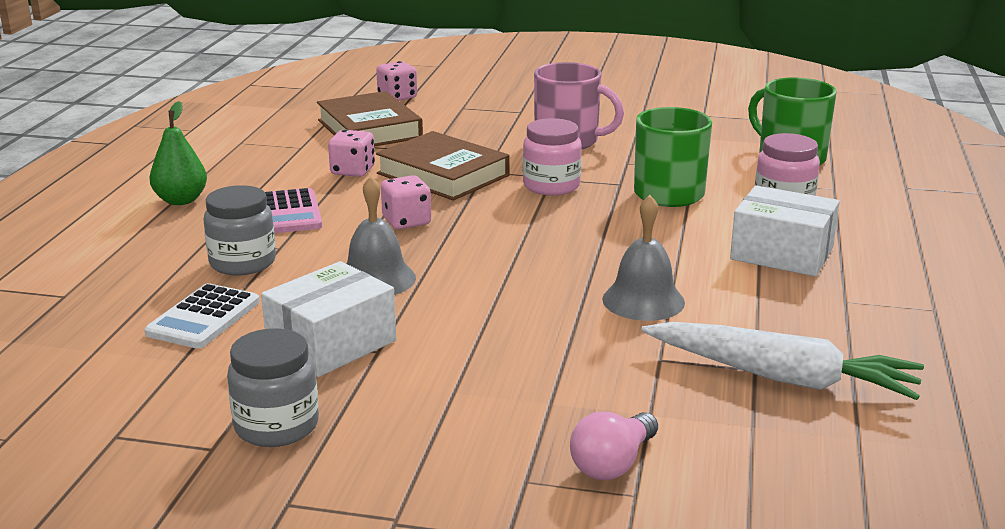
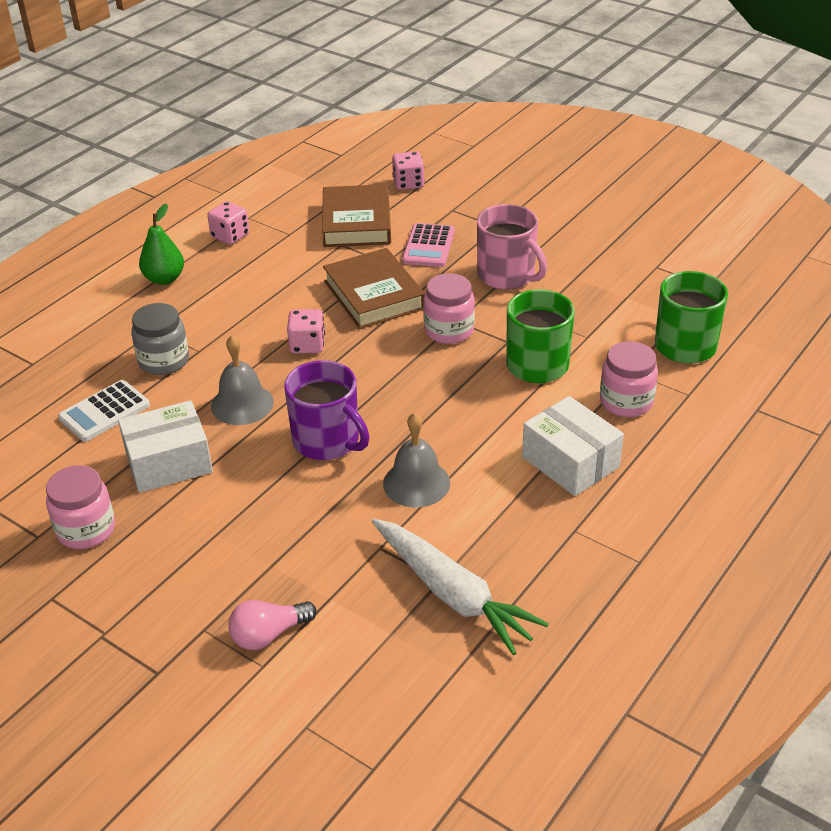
camera: 25 degrees right, 15 degrees up
grey jar [227,328,319,447] -> pink jar [46,465,115,549]
pink calculator [265,188,322,233] -> pink calculator moved to [402,223,455,267]
pink dice [328,130,375,177] -> pink dice moved to [207,201,249,245]
none -> purple mug [284,360,369,460]

